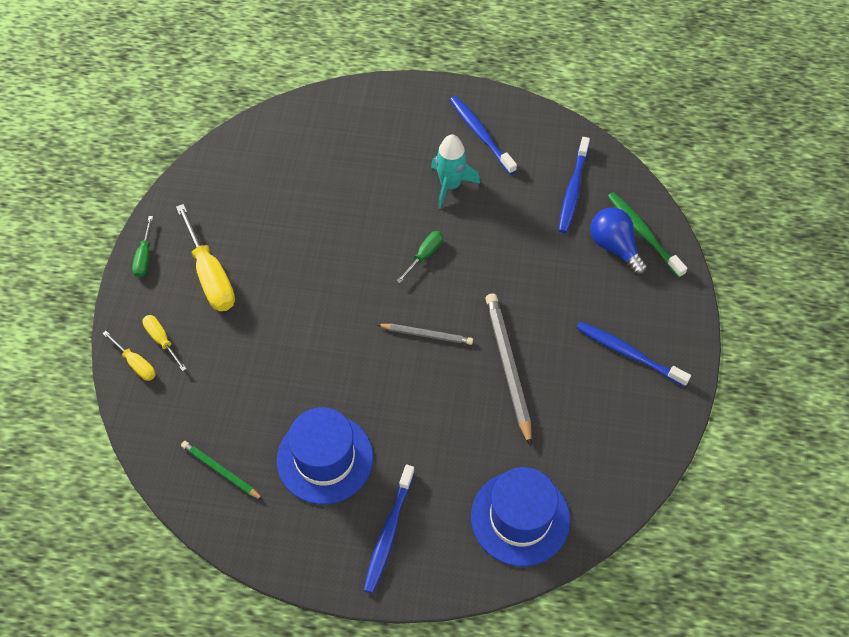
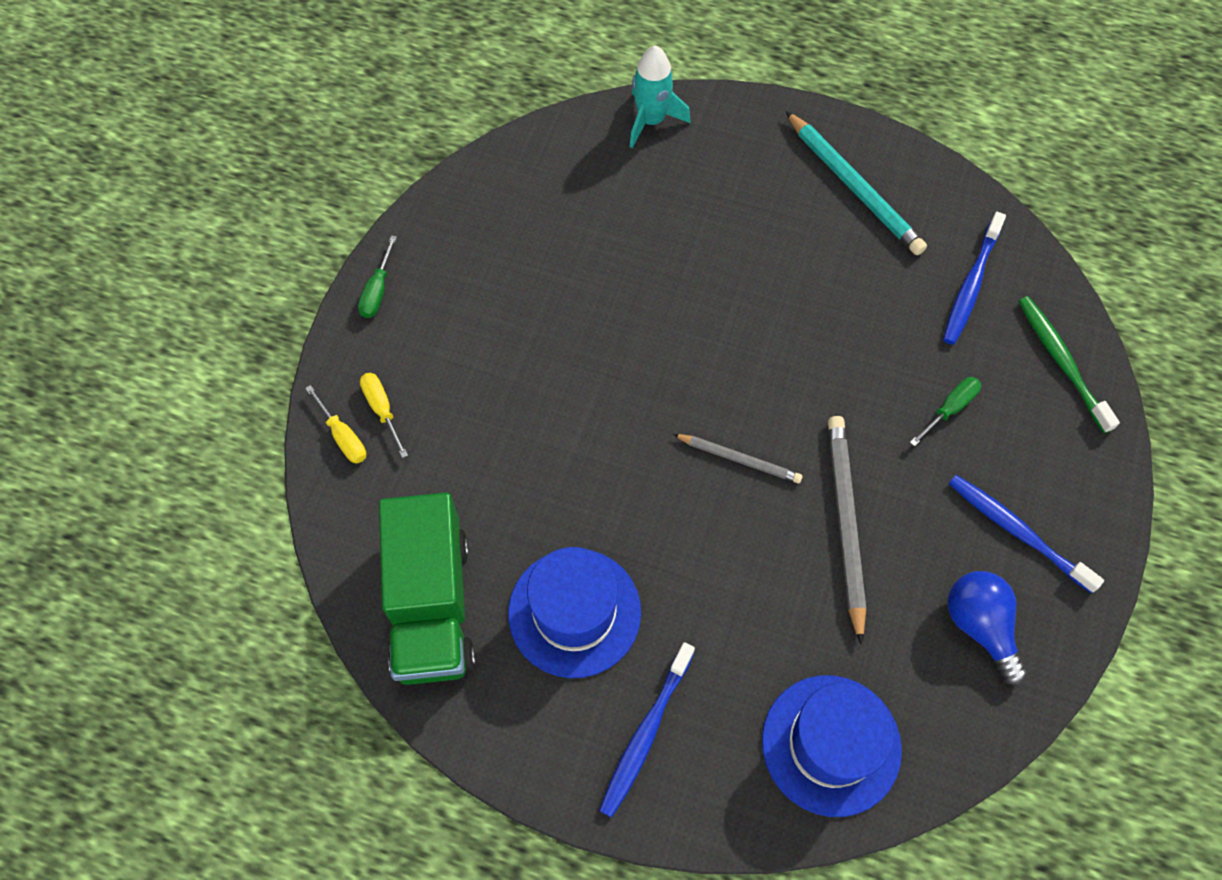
camera: 10 degrees right, 5 degrees up
yellow screwdriver [176,204,235,311] -> none
green pencil [181,441,263,500] -> green truck [379,493,476,685]
green screwdriver [397,231,443,283] -> green screwdriver moved to [910,377,981,447]
turquoise rocket [431,135,480,209] -> turquoise rocket moved to [630,45,691,148]
blue toothbrush [450,96,517,174] -> turquoise pencil [786,111,927,255]
blue light bulb [591,207,648,276] -> blue light bulb moved to [947,571,1028,686]

